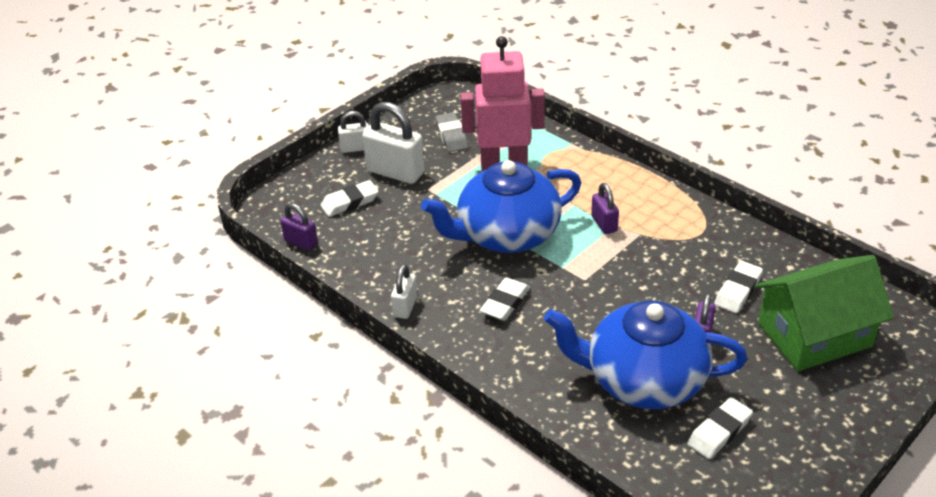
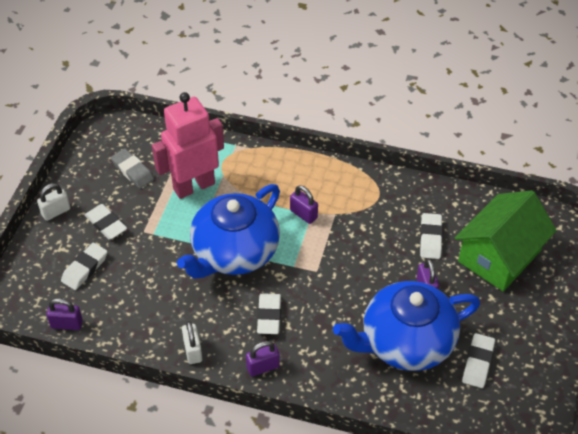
camera: 30 degrees left, 10 degrees up
white padlock [362,102,425,184] -> white eraser [85,204,127,240]
none -> purple padlock [246,341,280,376]

